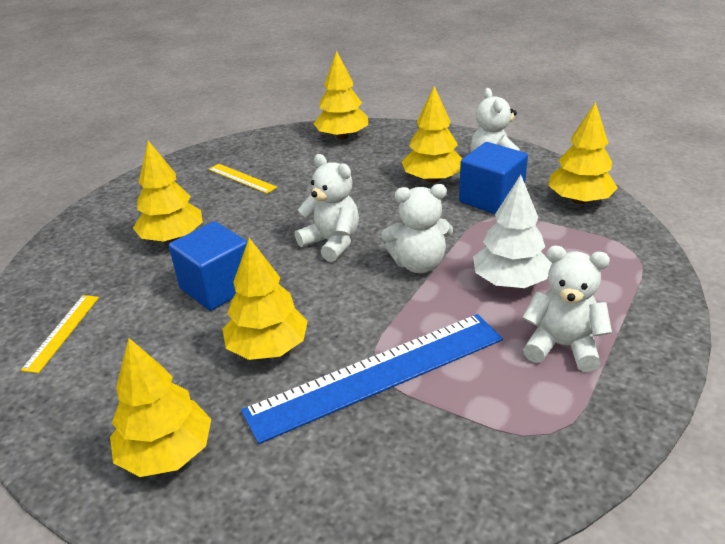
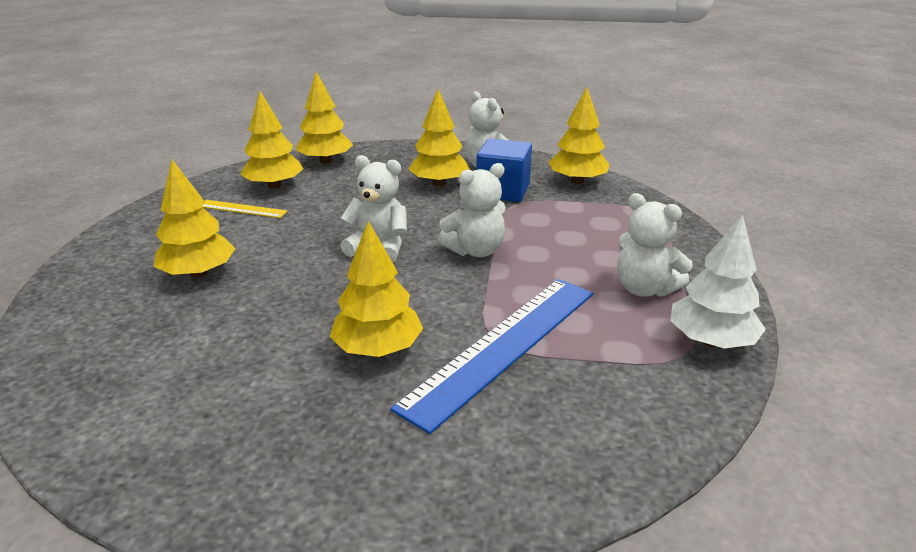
camera: 25 degrees left, 5 degrees down
yellow ruler [21,295,99,373] -> none
yellow tree [110,338,211,477] -> yellow tree moved to [240,91,304,189]
blue cube [169,221,247,311] -> none
white tree [473,175,552,288] -> white tree moved to [670,214,766,349]
white teddy bear [523,246,612,372] -> white teddy bear turned 135 degrees counterclockwise [617,193,693,297]

